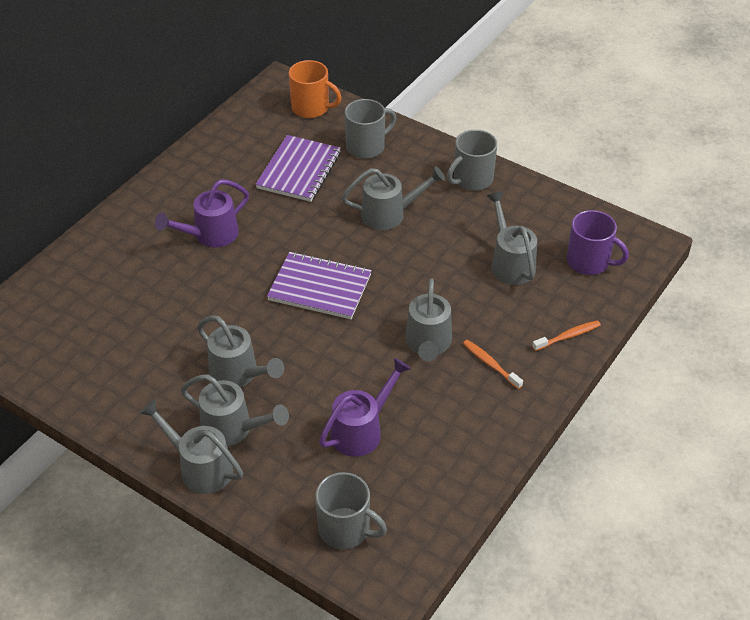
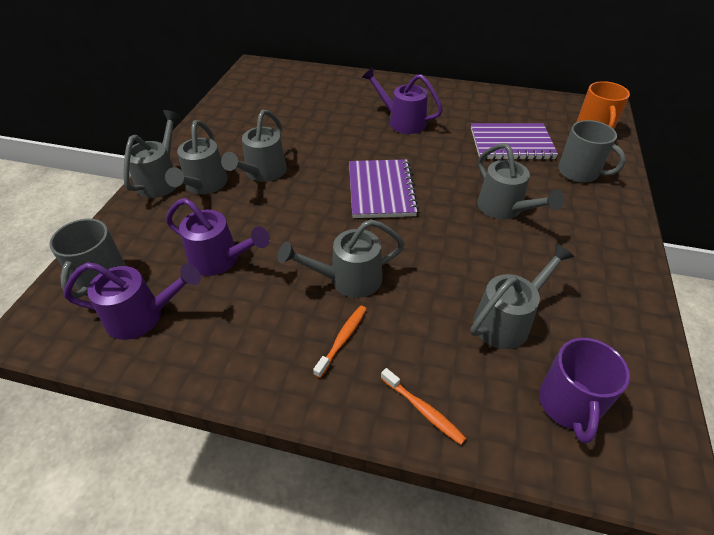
camera: 70 degrees right, 0 degrees up
grey mug [447,130,497,191] -> none
none -> purple watering can [64,262,201,340]

